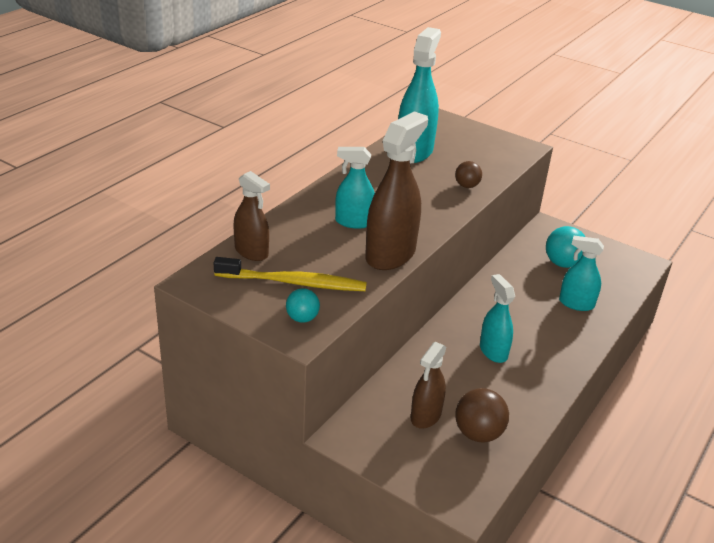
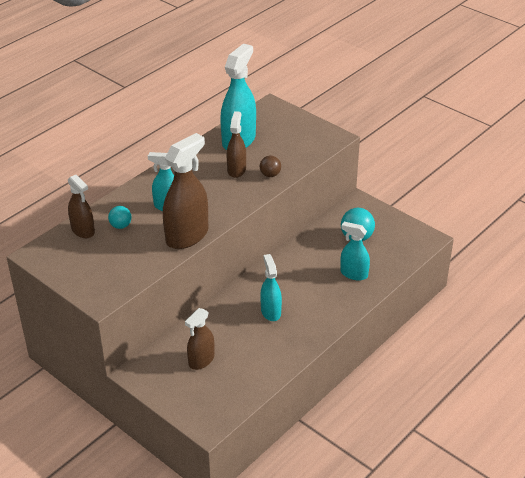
camera: 10 degrees right, 5 degrees up
yellow toothbrush [214,257,367,291] -> none
turquoise ball [286,288,320,323] -> turquoise ball moved to [108,206,132,229]
brown ball [455,388,509,442] -> none
none -> brown spray bottle [227,111,246,178]

